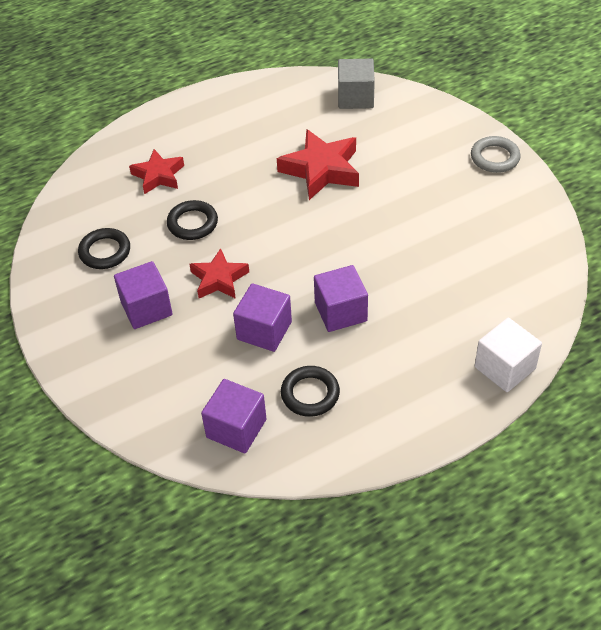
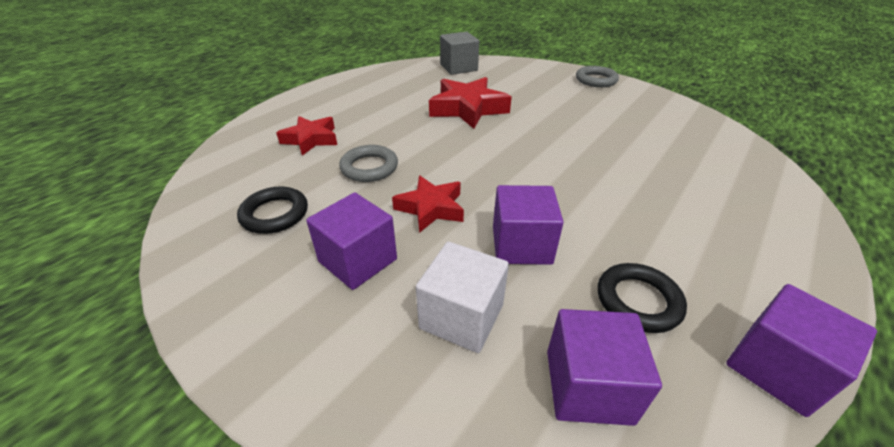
camera: 25 degrees left, 10 degrees down
black ring [167,200,218,240] -> grey ring [339,145,398,182]
purple cube [314,265,368,332] -> purple cube moved to [726,284,877,417]
white cube [475,318,542,392] -> white cube moved to [416,242,509,353]

